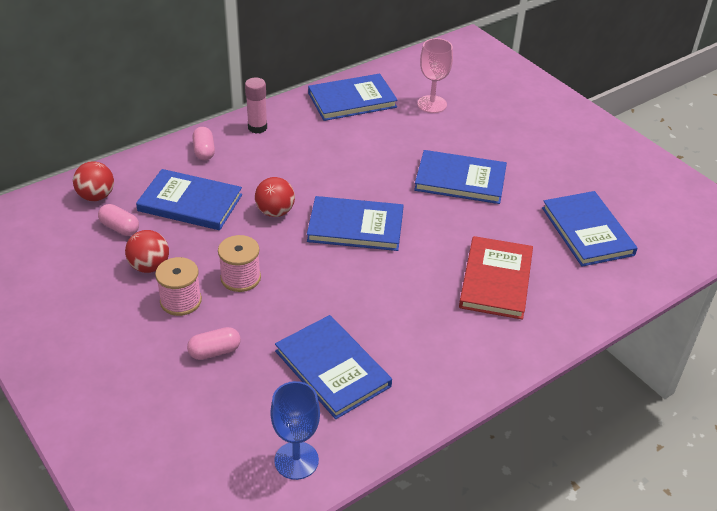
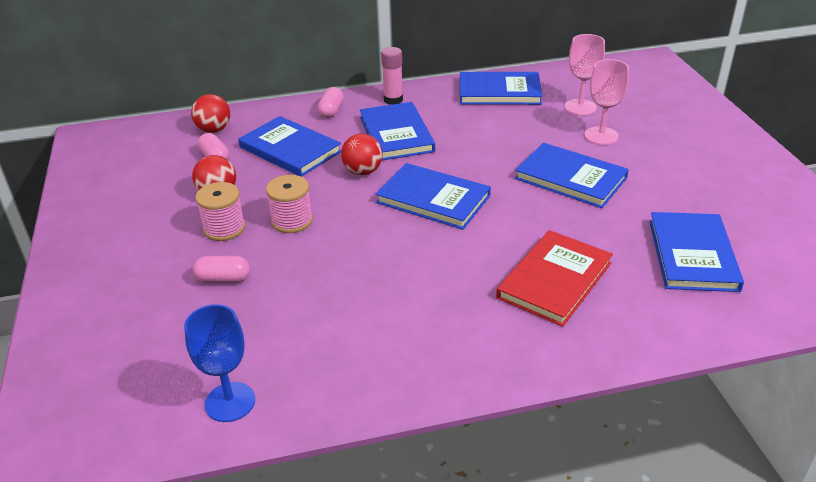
camera: 25 degrees right, 5 degrees down
blue book [275,315,392,419] -> blue book moved to [360,102,435,161]
none -> pink goblet [584,59,629,145]

